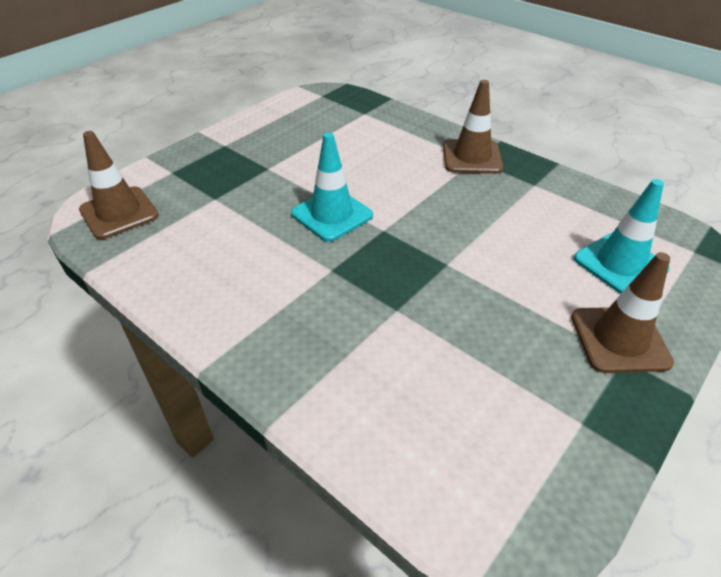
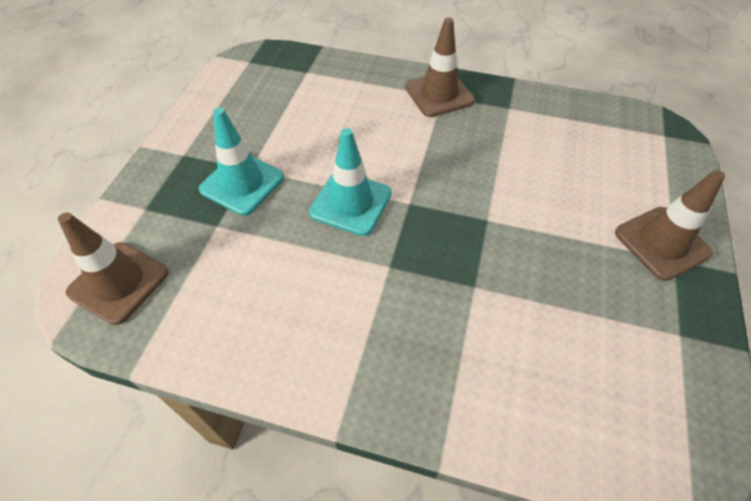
camera: 25 degrees left, 10 degrees up
turquoise traffic cone [574,179,670,294] -> turquoise traffic cone moved to [199,107,284,215]

